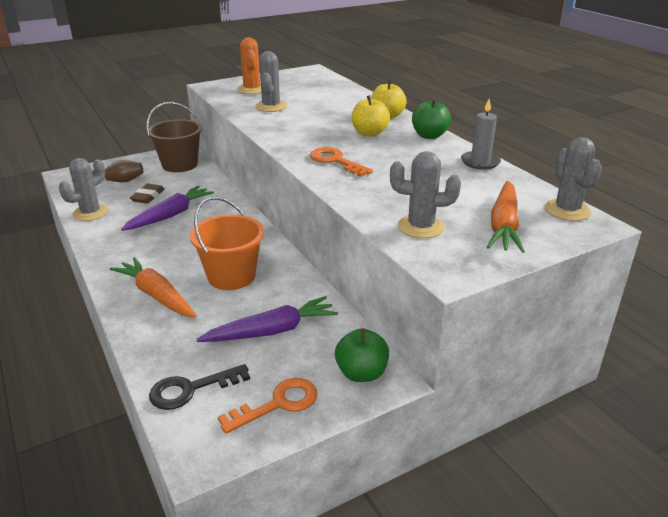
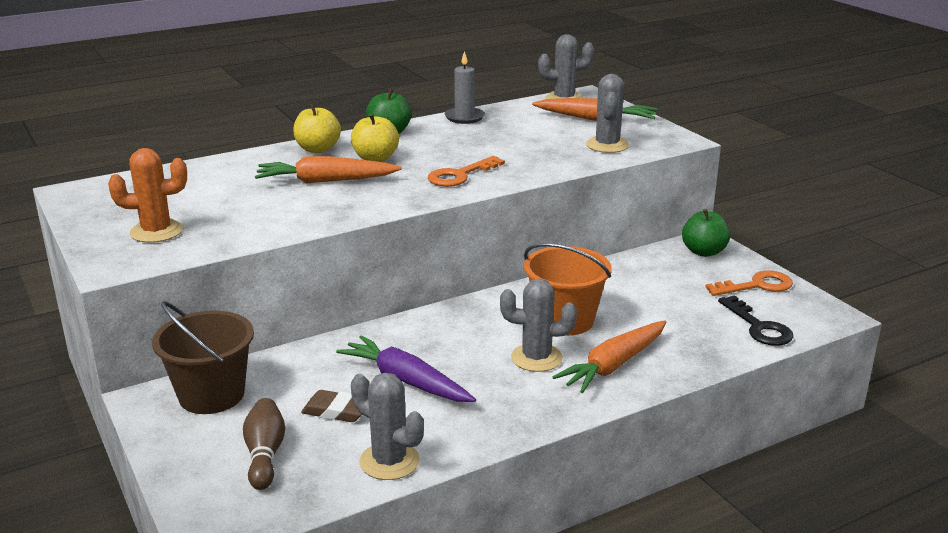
camera: 90 degrees left, 5 degrees down
purple carrot [196,296,338,342] -> none
orange key [218,378,317,434] -> orange key turned 105 degrees clockwise [705,270,793,296]
grey cactus [255,51,287,112] -> grey cactus moved to [500,278,577,372]
none -> orange carrot [255,156,402,183]

